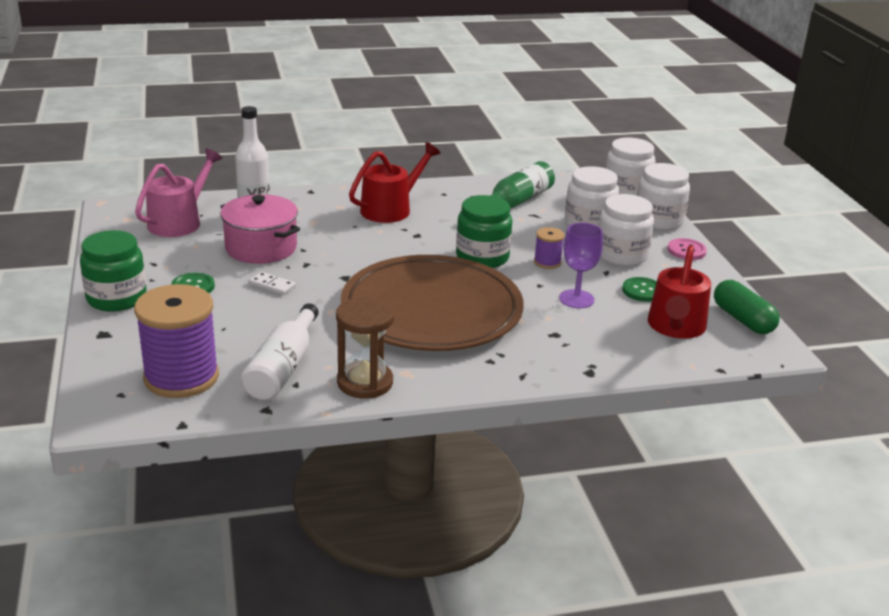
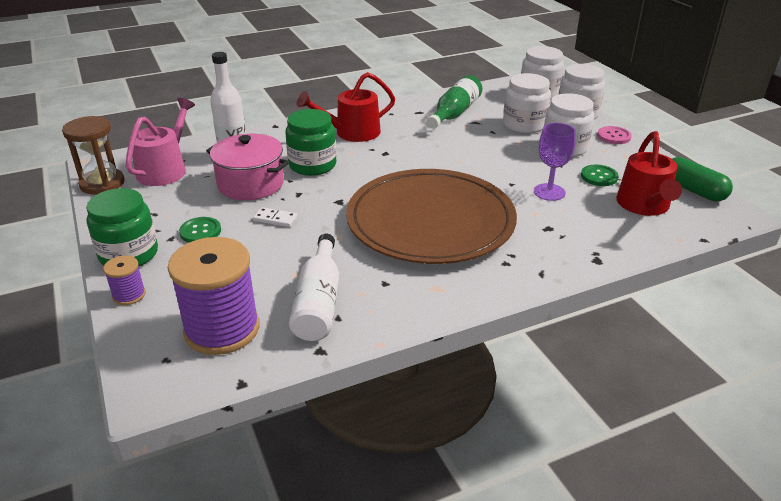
camera: 10 degrees left, 5 degrees up
brown hourglass [336,297,394,399] -> brown hourglass moved to [62,116,124,195]
red watering can [349,142,441,223] -> red watering can turned 150 degrees counterclockwise [296,72,395,142]
green jar [456,195,512,268] -> green jar moved to [285,109,336,176]
purple spool [534,227,564,269] -> purple spool moved to [103,255,146,305]

